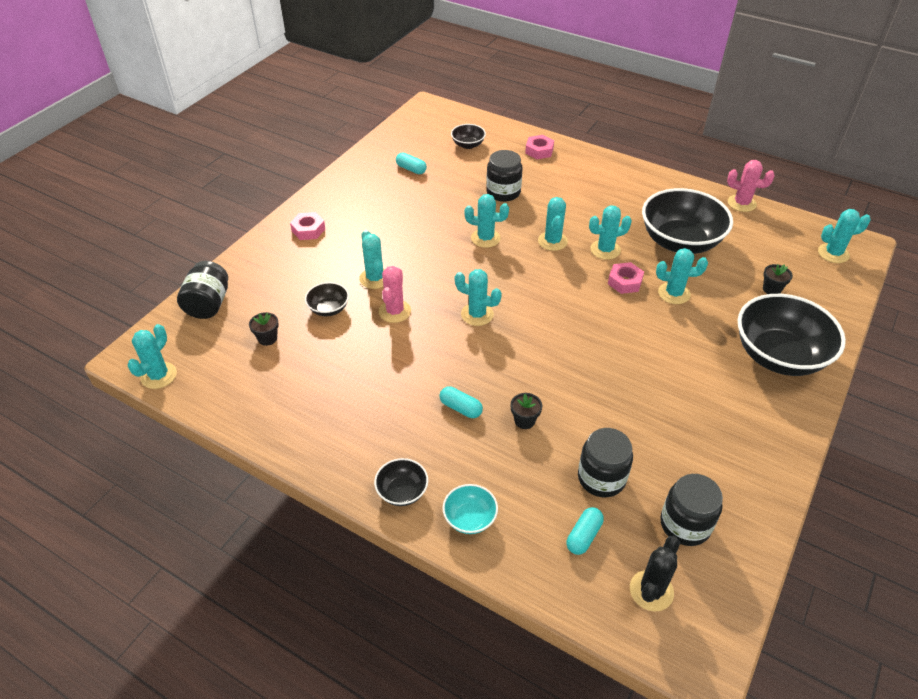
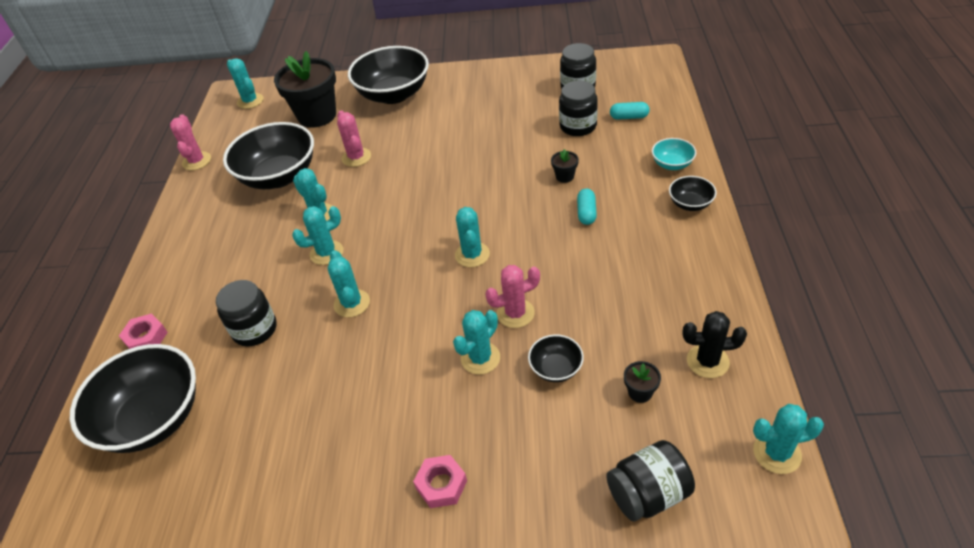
camera: 115 degrees left, 0 degrees up
turquoise capsule [396,153,427,174] -> none
black bowl [451,124,486,149] -> black bowl [70,344,196,453], size x2.18
pink nut [608,262,644,294] -> none
black cactus [630,536,680,612] -> black cactus moved to [683,311,747,378]
turquoise cactus [656,248,708,304] -> pink cactus [337,110,371,167]
black flower pot [763,264,793,294] -> black flower pot [274,51,336,128], size x2.48

